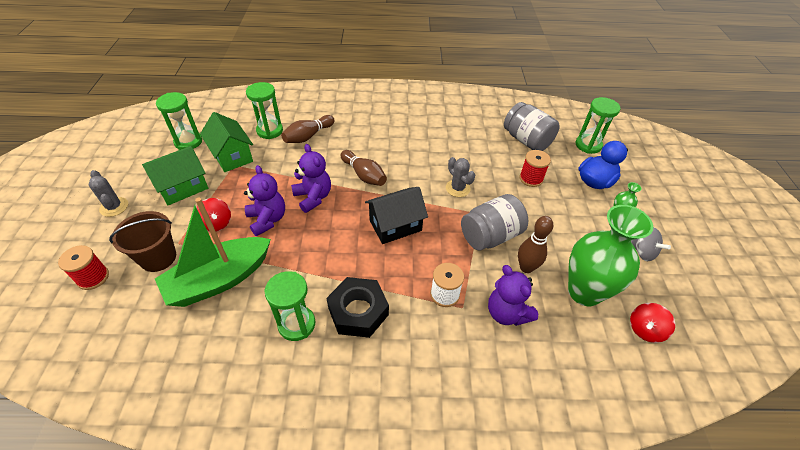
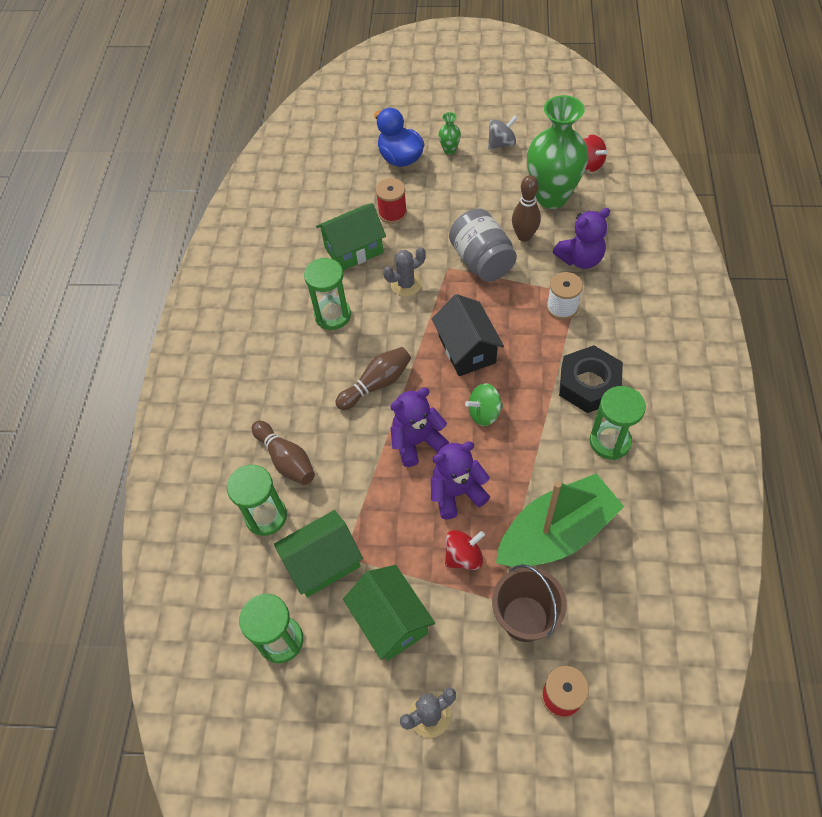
camera: 80 degrees left, 10 degrees up
green boat [155,197,271,307] -> green boat turned 90 degrees counterclockwise [496,474,624,567]
grey jar [504,102,559,151] -> none
green hourglass [576,97,621,154] -> green hourglass moved to [304,258,351,330]
none -> green house [316,203,386,271]
none -> green spinning top [465,383,503,426]

